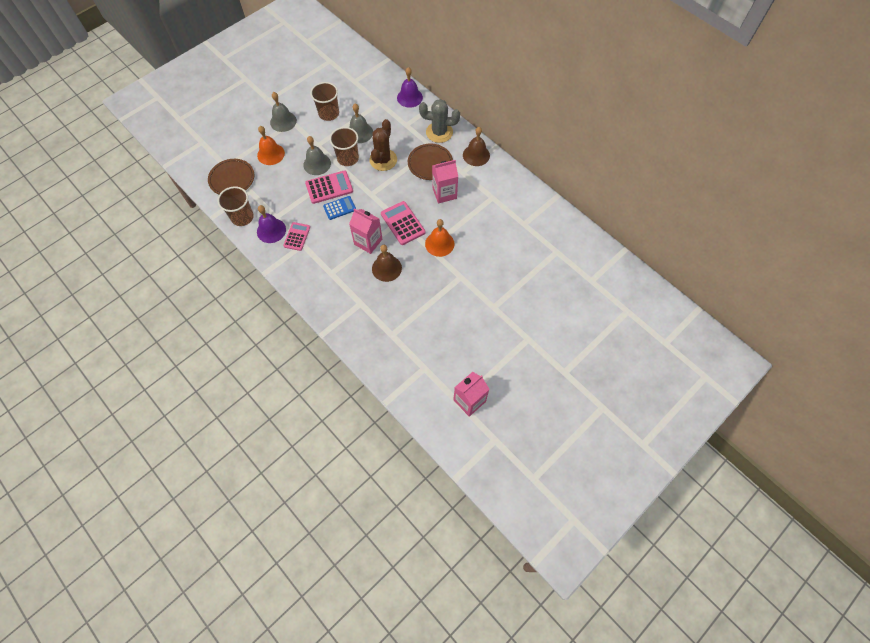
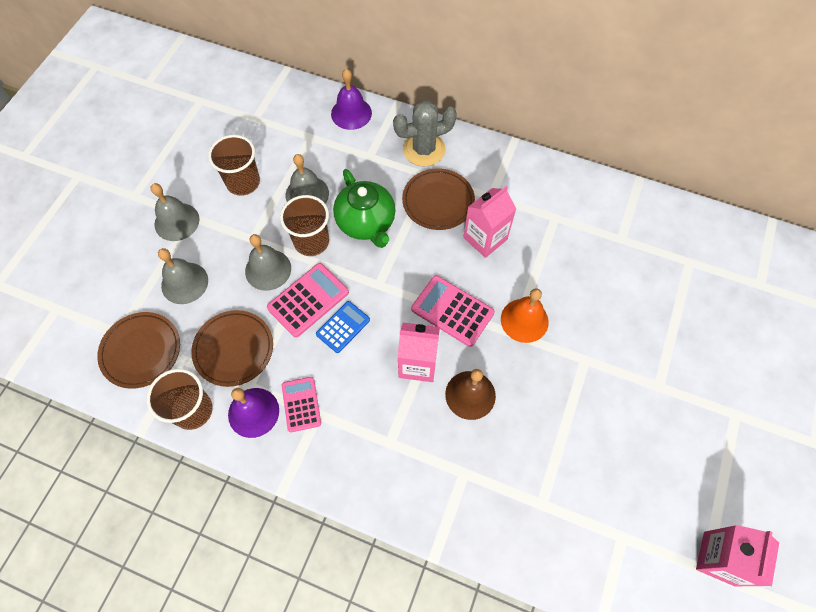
camera: 25 degrees left, 0 degrees up
orange bell [257,126,285,165] -> grey bell [158,248,208,304]
brown cactus [369,119,397,171] -> green teapot [333,169,396,248]
brown bell [463,127,490,166] -> none
none -> brown plate [191,310,273,387]

